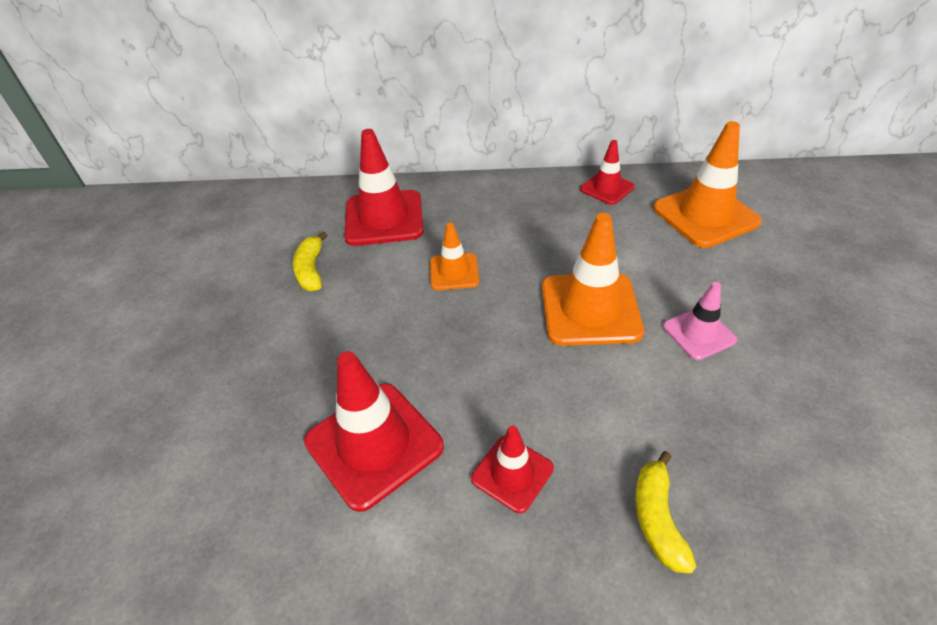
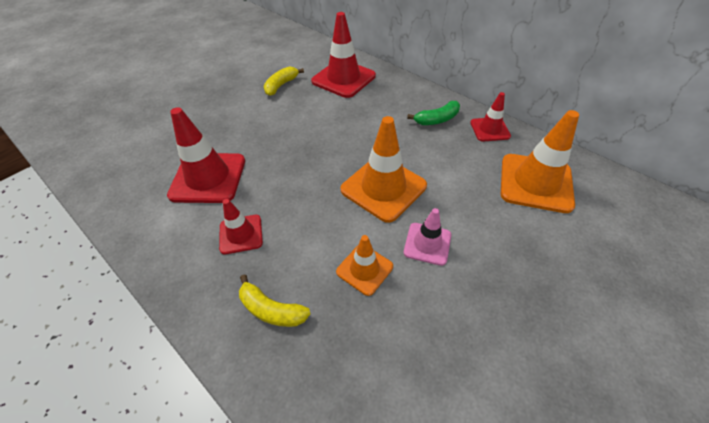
camera: 40 degrees right, 5 degrees up
orange traffic cone [430,222,479,290] -> orange traffic cone moved to [336,235,393,296]
yellow banana [635,451,696,573] -> yellow banana turned 105 degrees counterclockwise [239,274,311,327]
none -> green banana [407,101,460,125]

